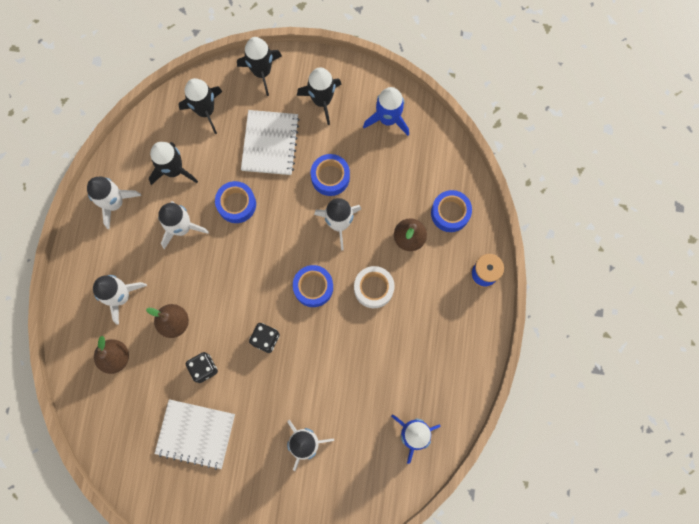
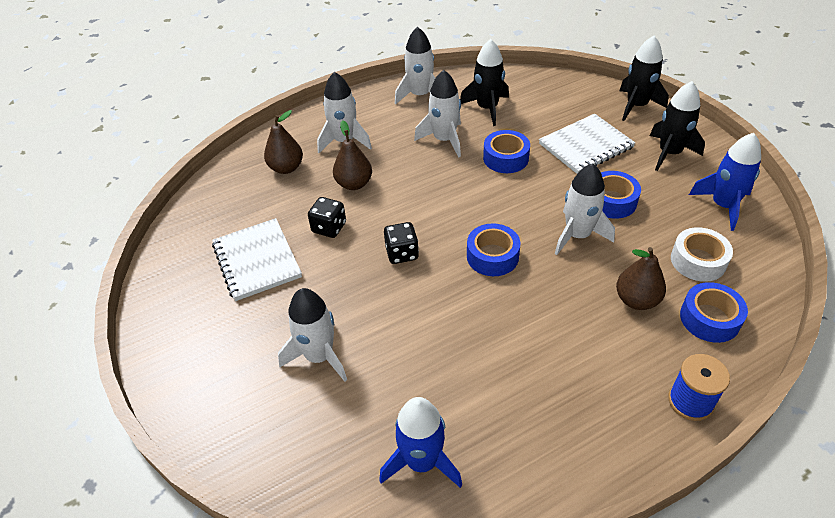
camera: 55 degrees right, 30 degrees down
black rocket [179,78,223,134] -> none
white tape [354,266,395,308] -> white tape moved to [671,227,733,282]

